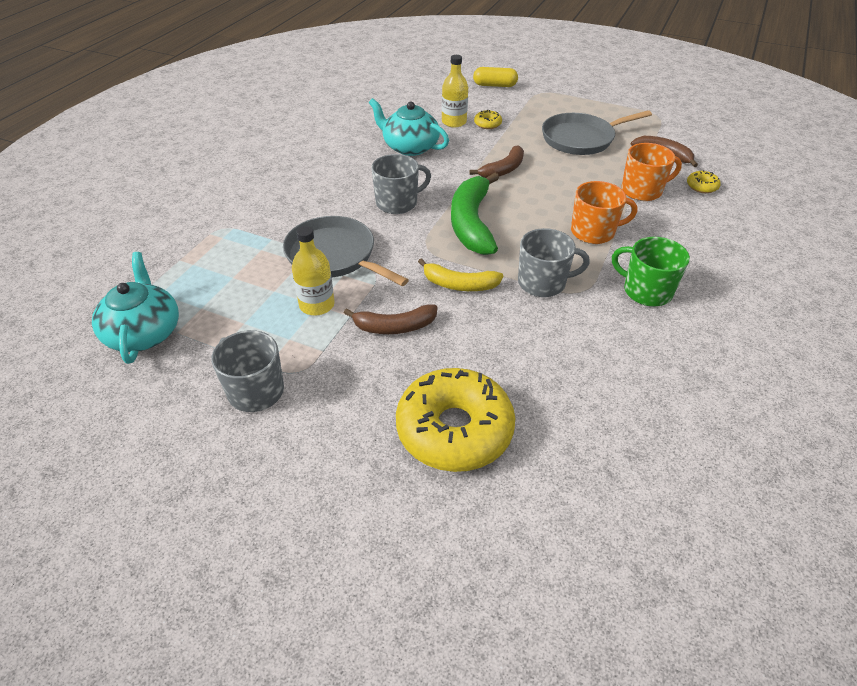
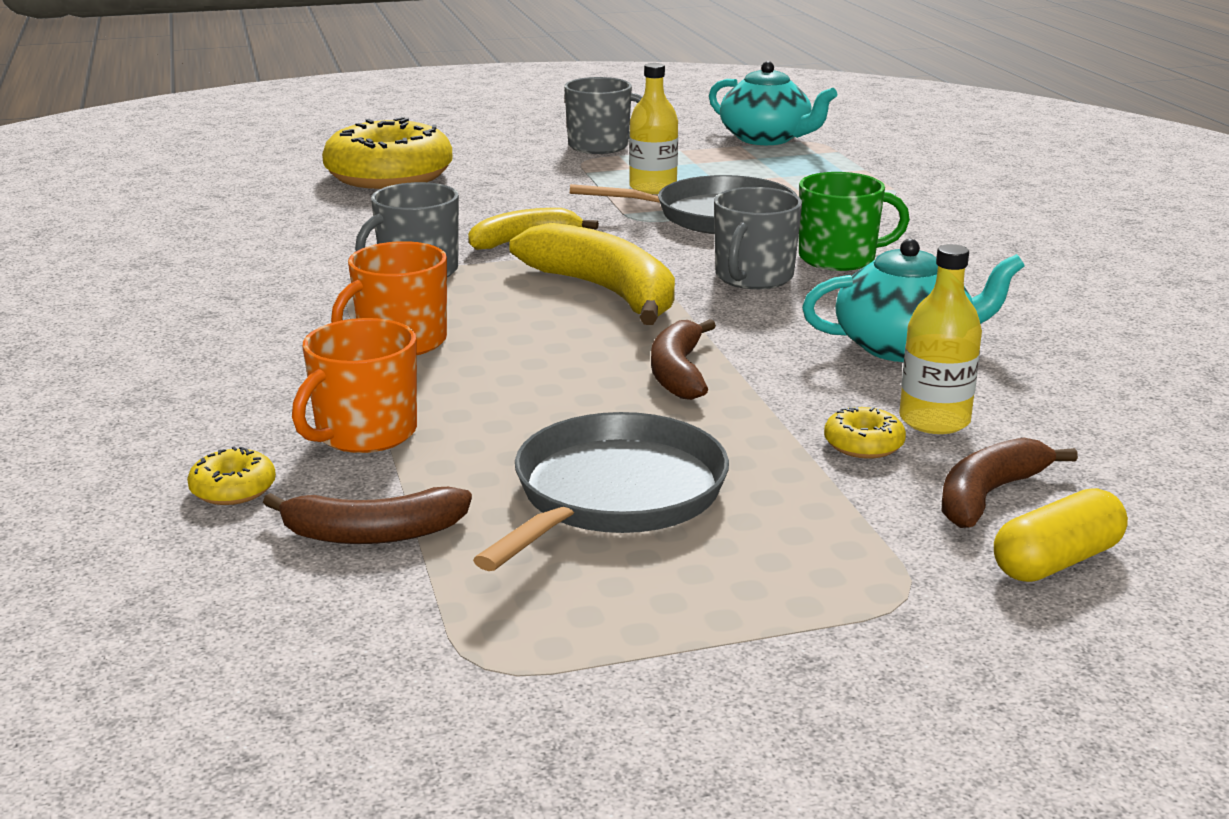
camera: 140 degrees right, 20 degrees down
brown banana [344,304,438,334] -> brown banana moved to [942,437,1078,528]
green banana [451,172,499,255] -> yellow banana [509,223,675,325]
green mug [612,237,690,306] -> green mug moved to [799,172,910,271]

